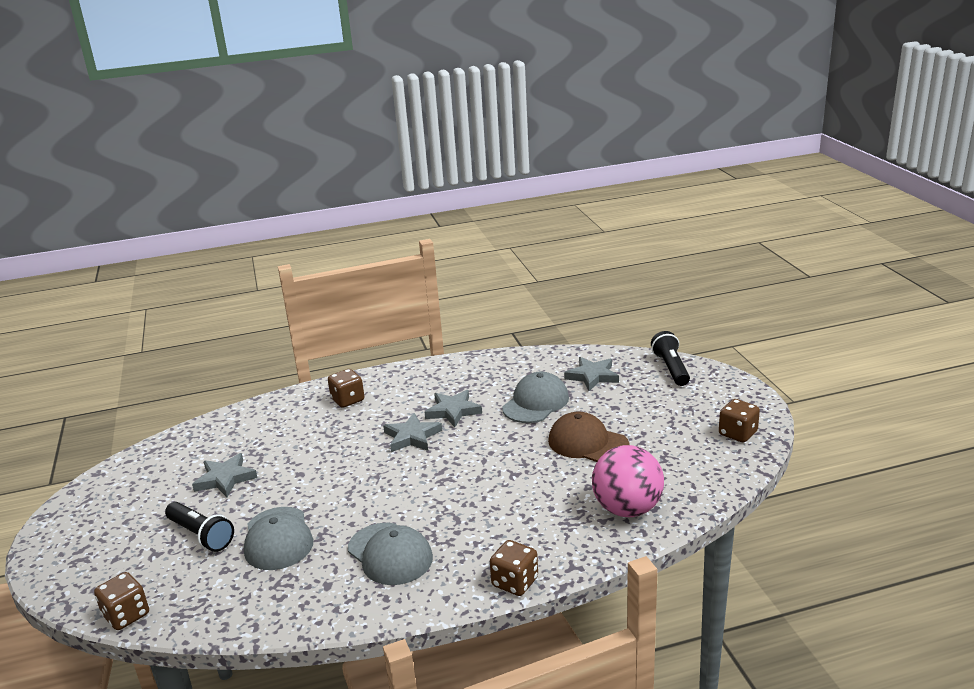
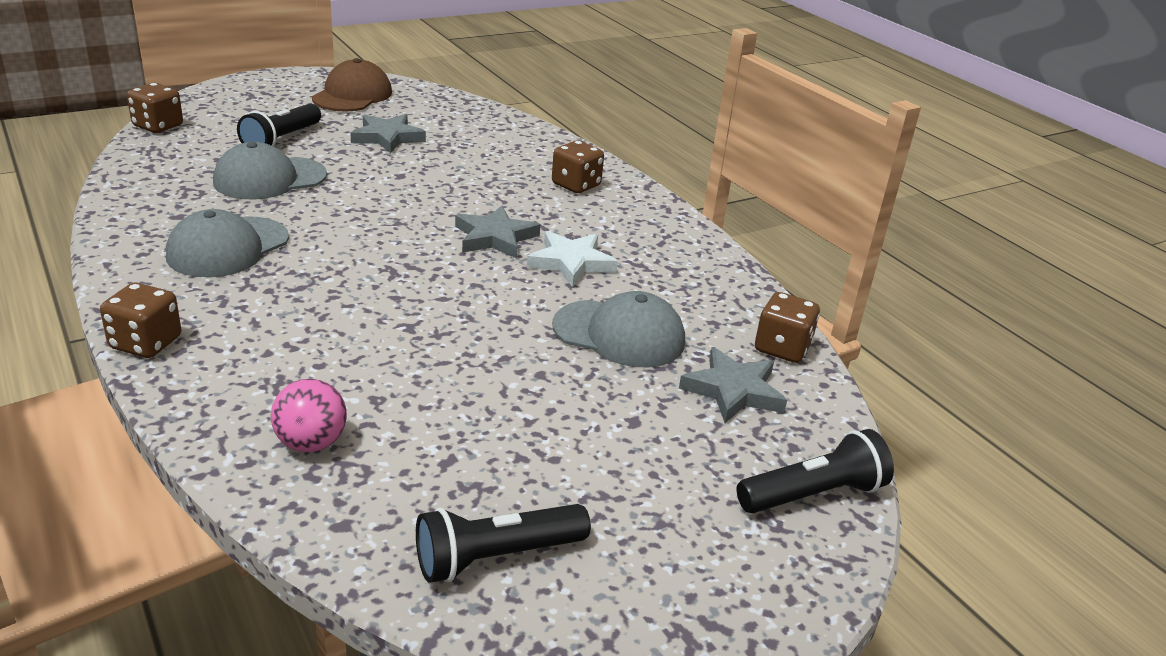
camera: 70 degrees right, 5 degrees up
grey star [425,390,482,427] -> white star [527,231,618,287]
brown cap [548,411,630,462] -> brown cap moved to [312,58,392,112]
pink ball [592,445,664,517] -> pink ball [271,379,347,452], size x0.58
brown dice [719,399,760,443] -> brown dice moved to [755,292,820,363]
none -> black flashlight [416,504,591,583]

